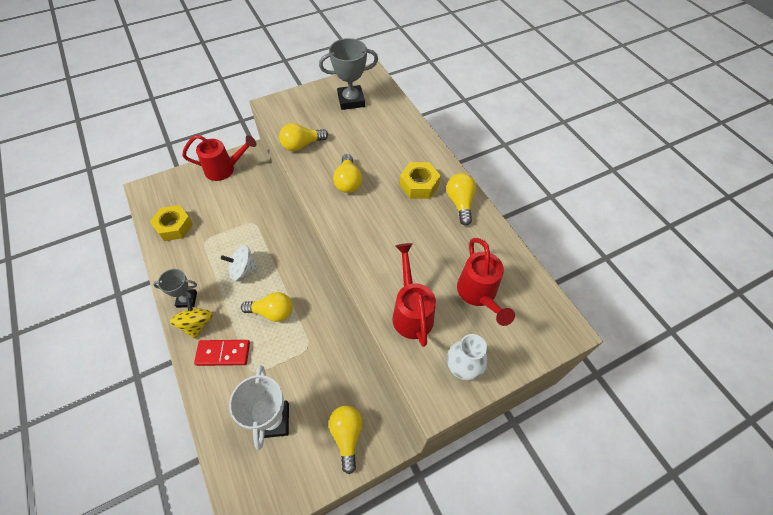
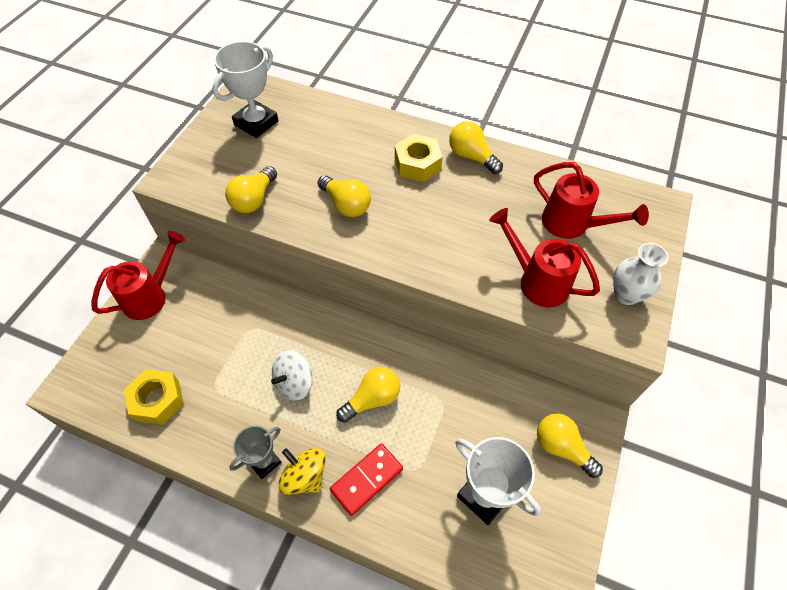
camera: 40 degrees left, 0 degrees up
grey trophy [319,38,378,110] -> white trophy [213,41,279,138]

